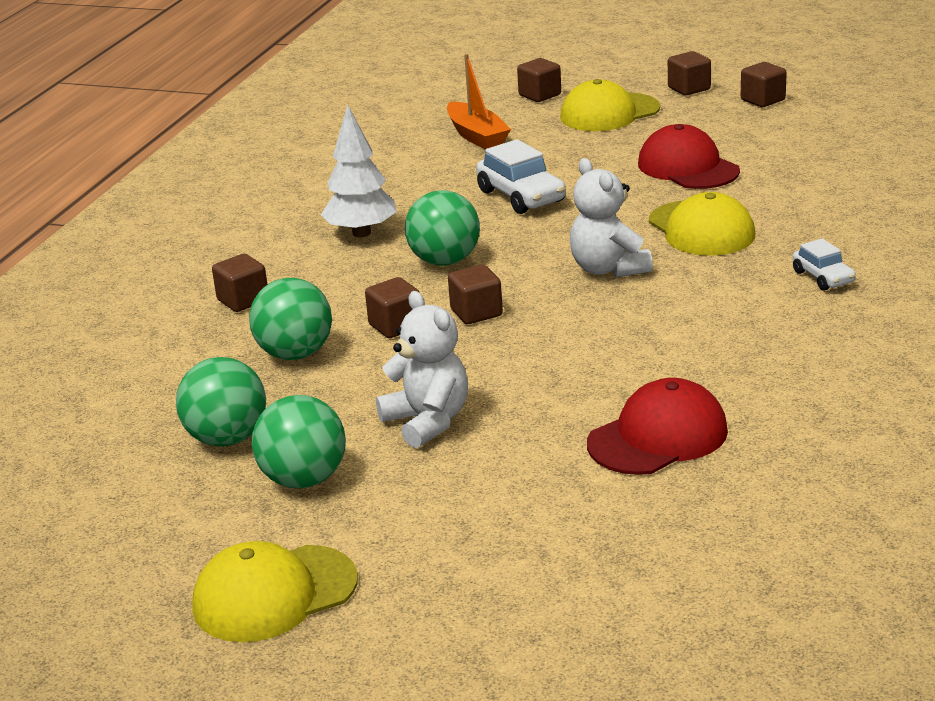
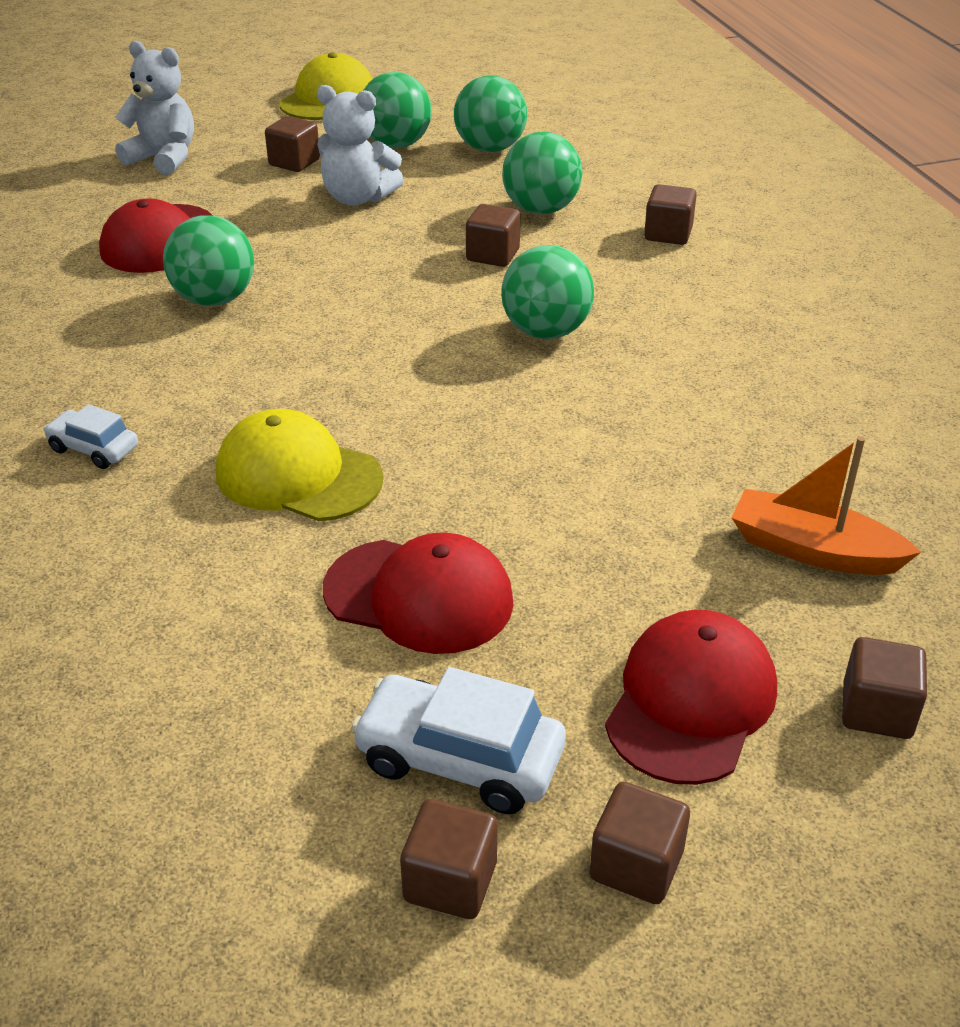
camera: 140 degrees right, 10 degrees up
white tree [321,105,397,237] -> none
brown cube [448,264,503,324] -> brown cube moved to [265,116,320,172]
white car [476,139,566,214] -> white car moved to [351,667,566,814]
yellow cap [560,79,660,131] -> red cap [605,610,777,785]
white teddy bear [570,158,653,278] -> white teddy bear moved to [115,41,194,175]
none -> green ball [163,215,254,306]

